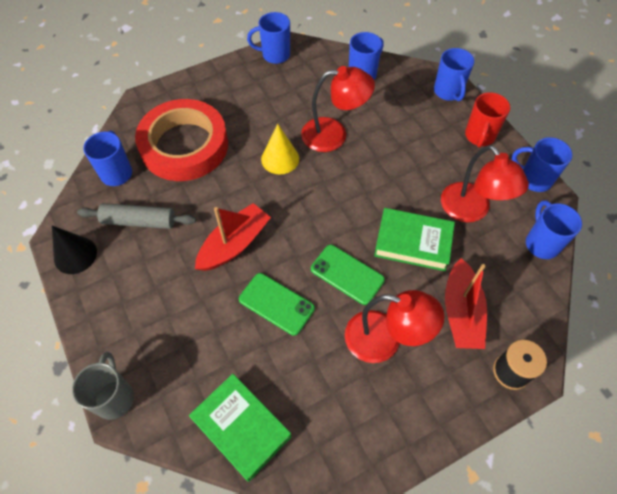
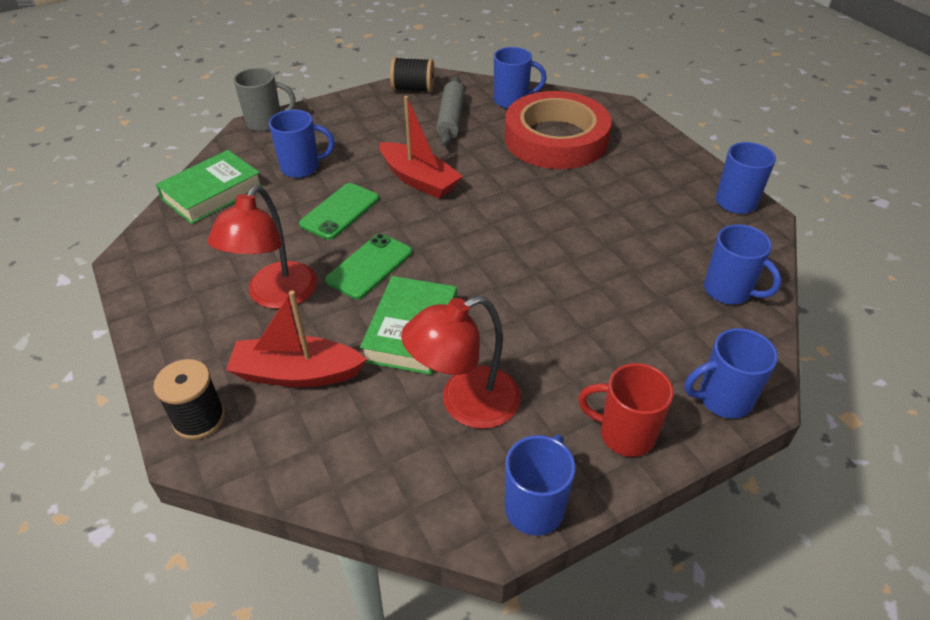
camera: 90 degrees right, 15 degrees down
black cone [52,226,97,274] -> black spool [390,57,435,92]
yellow cone [261,124,299,174] -> none
red lamp [301,66,375,152] -> none
blue mug [526,201,582,259] -> blue mug moved to [269,110,335,178]

